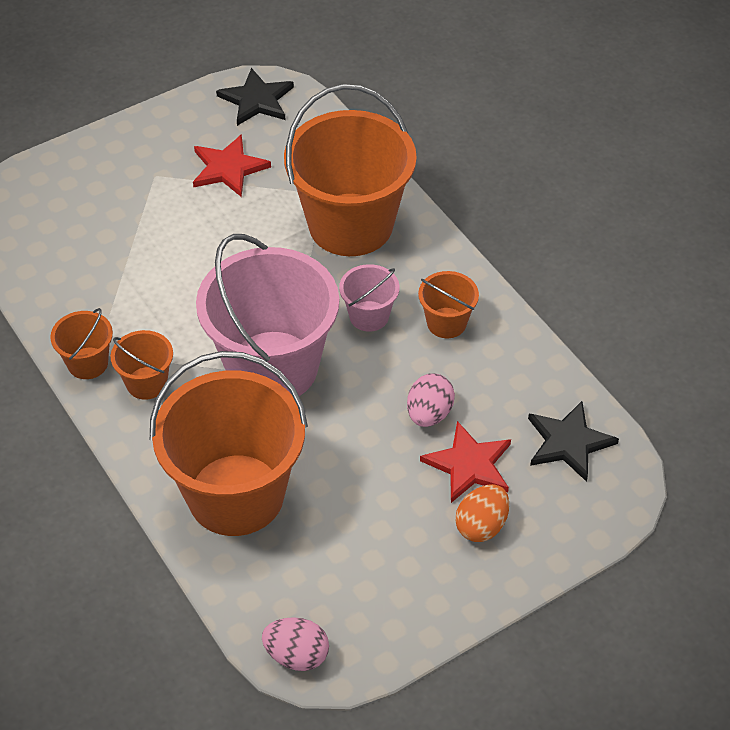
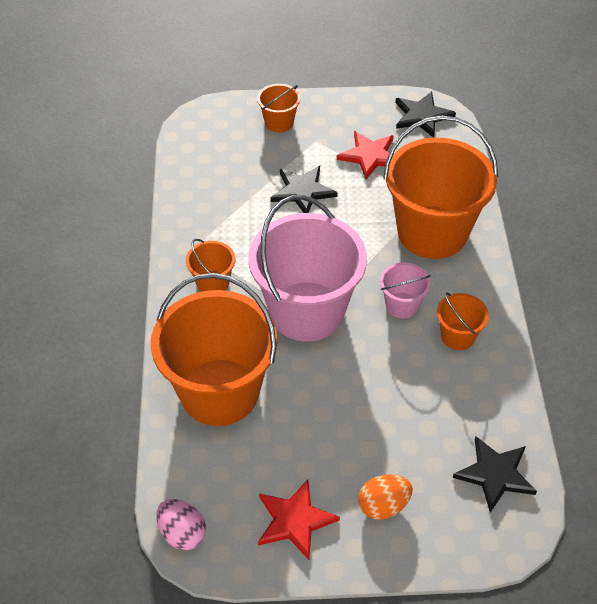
camera: 30 degrees right, 0 degrees up
orange bucket [50,308,113,379] -> orange bucket moved to [257,84,301,132]
pink egg [407,373,455,427] -> none
red star [420,421,511,503] -> red star moved to [258,480,340,560]
none -> black star [271,166,338,213]

